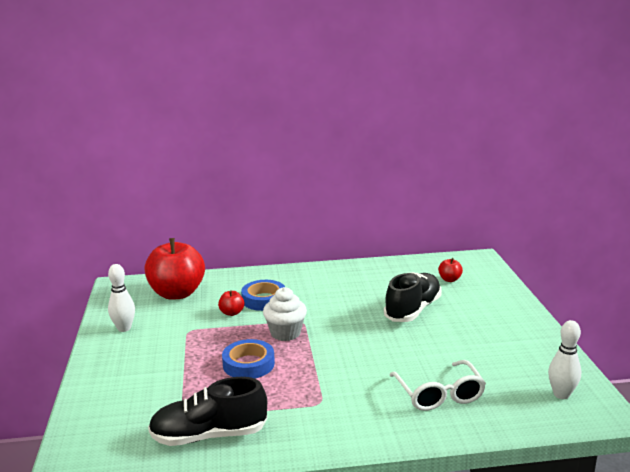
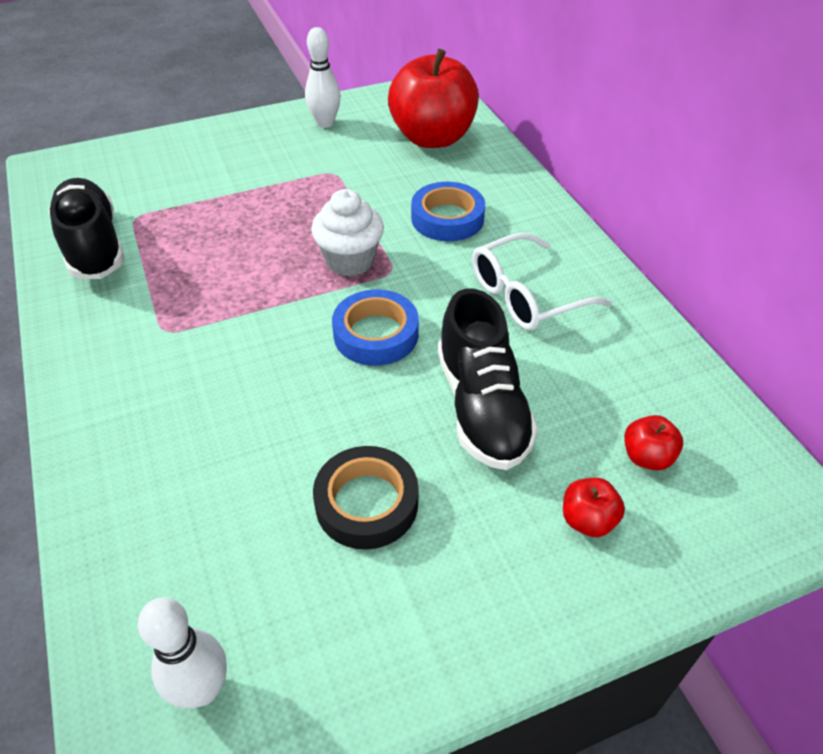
camera: 75 degrees right, 25 degrees up
red apple [218,290,244,316] -> red apple moved to [563,478,625,537]
blue tape [222,339,275,378] -> blue tape moved to [332,289,419,366]
black shoe [384,272,442,322] -> black shoe turned 60 degrees clockwise [437,289,538,470]
white glasses [390,360,486,411] -> white glasses moved to [472,232,612,330]
none -> black tape [313,446,419,550]

